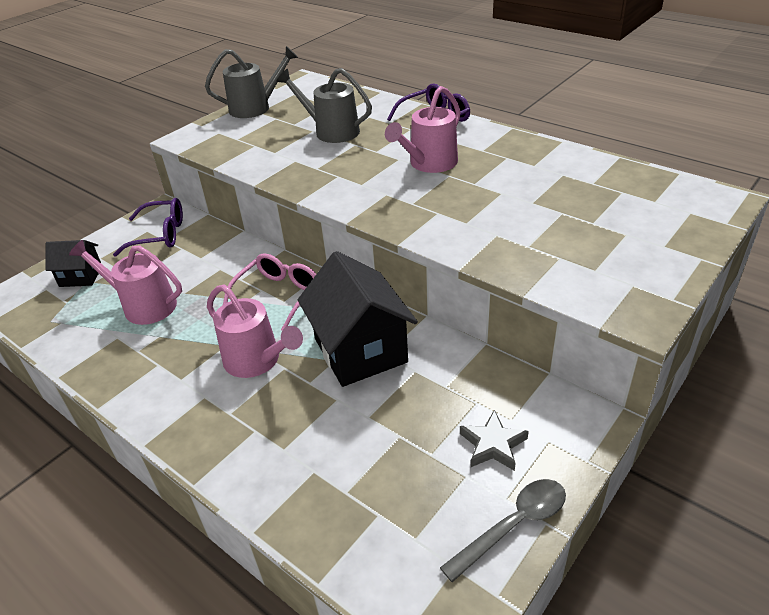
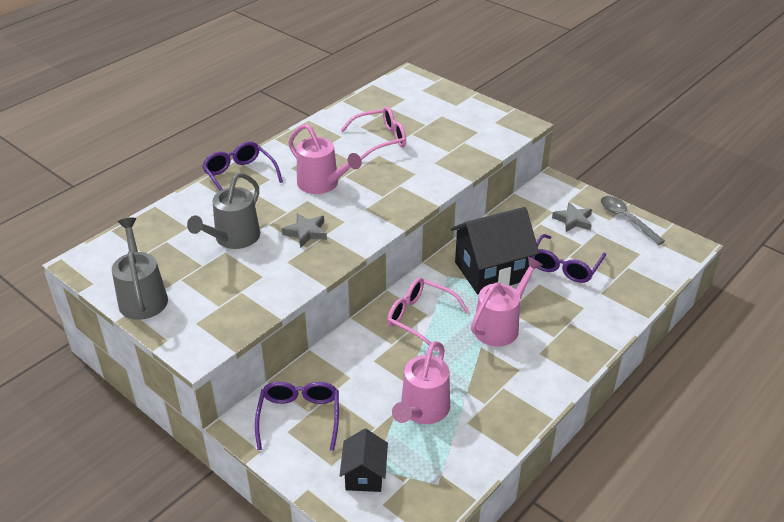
camera: 90 degrees left, 0 degrees up
none -> grey star [282,213,327,247]
none -> pink glasses [341,107,406,160]
none -> purple glasses [531,234,606,283]

